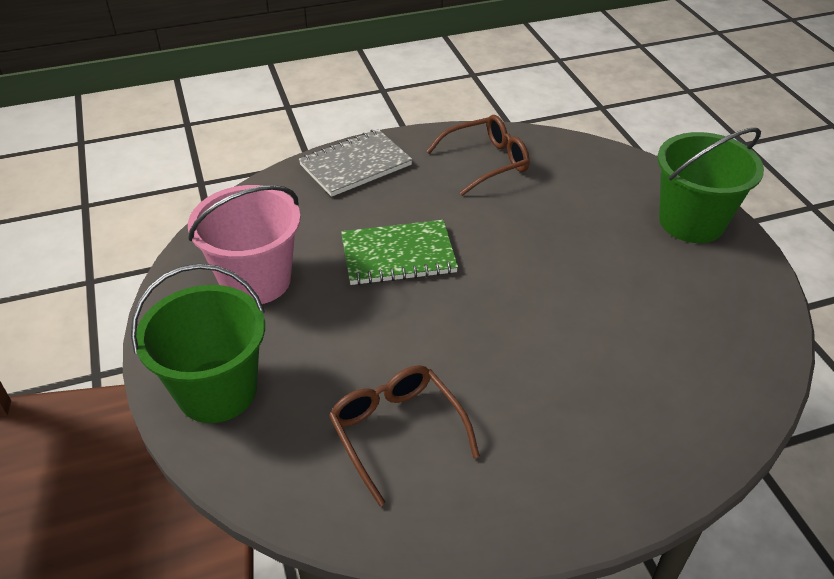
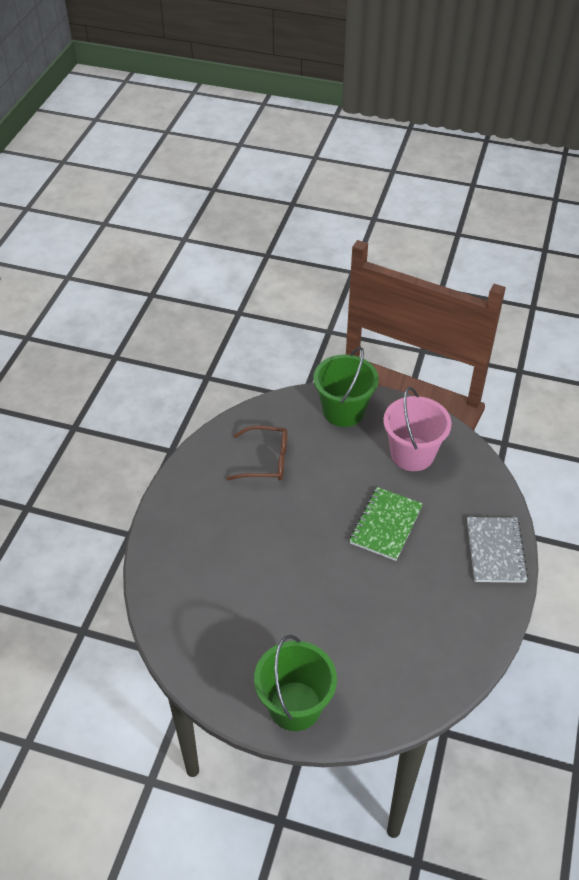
camera: 125 degrees right, 5 degrees up
brown glasses [426,115,530,196] -> none

